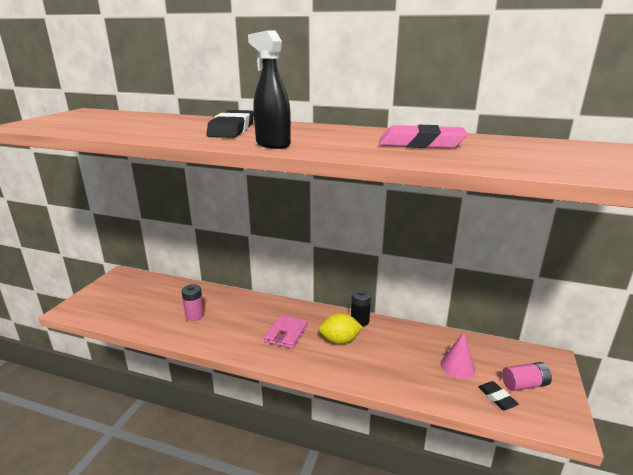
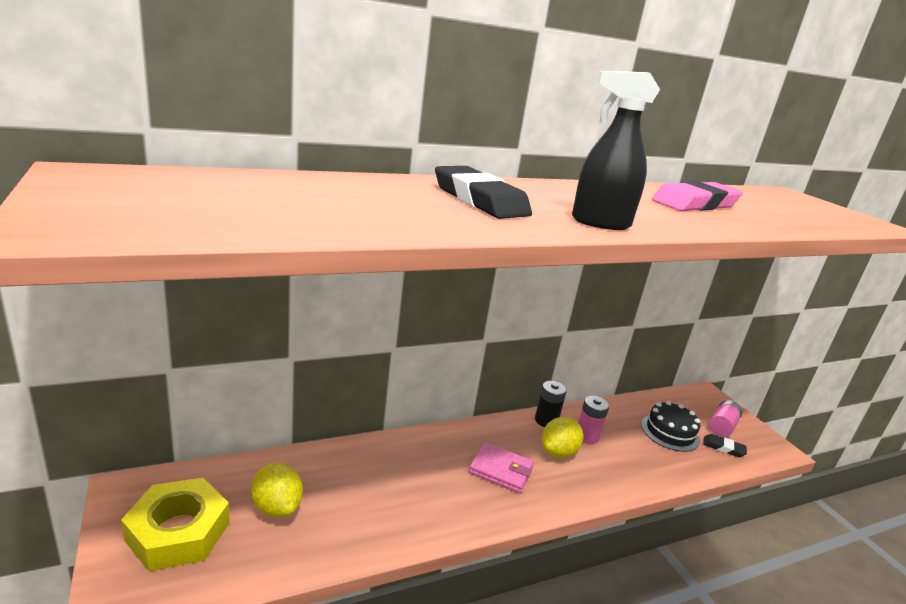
camera: 45 degrees left, 0 degrees up
pink battery [181,284,204,321] -> pink battery moved to [578,396,609,444]
pink wallet [264,315,308,349] -> pink wallet turned 45 degrees counterclockwise [469,442,534,493]
pink cone [440,332,475,379] -> black cake [641,401,700,452]
none -> yellow nut [121,478,230,571]
none -> yellow lemon [251,463,303,517]

